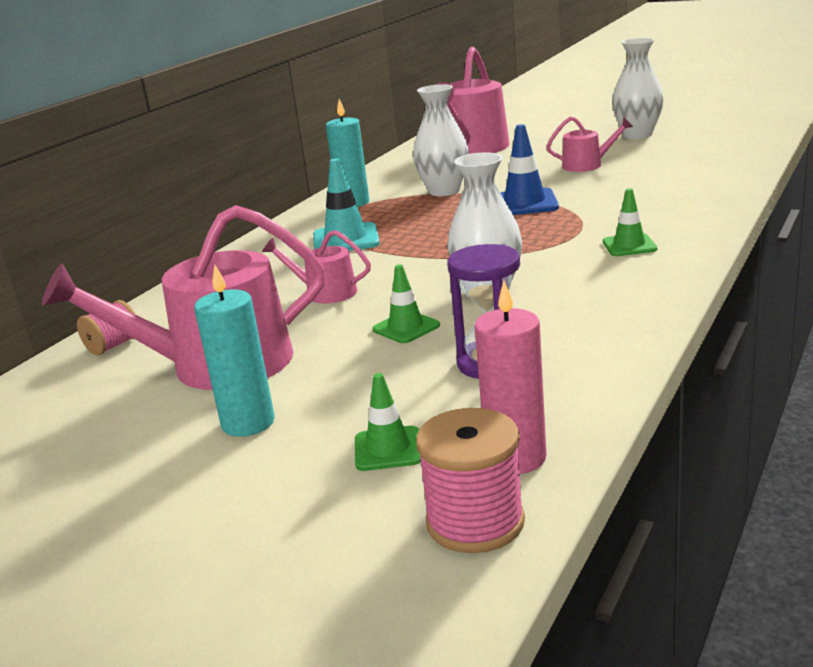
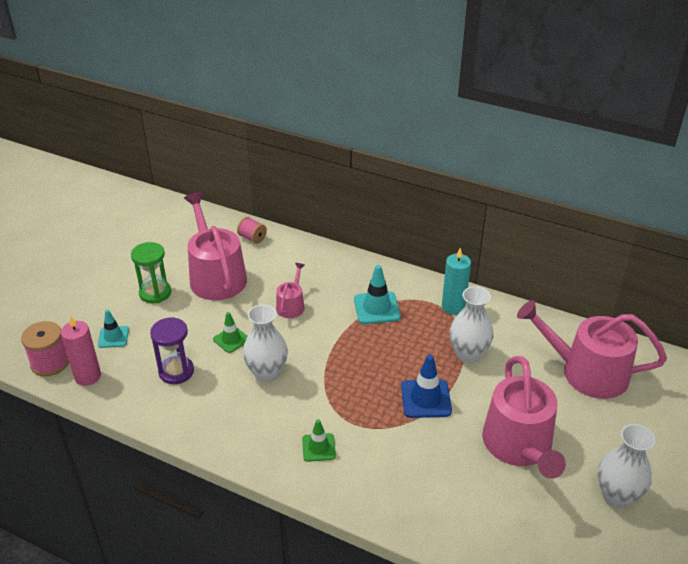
camera: 85 degrees right, 15 degrees up
turquoise candle [194,265,275,437] -> green hourglass [131,242,171,303]
green traffic cone [355,373,421,471] -> turquoise traffic cone [98,310,129,348]
pink watering can [546,117,633,172] -> pink watering can [482,356,566,479], size x2.06

